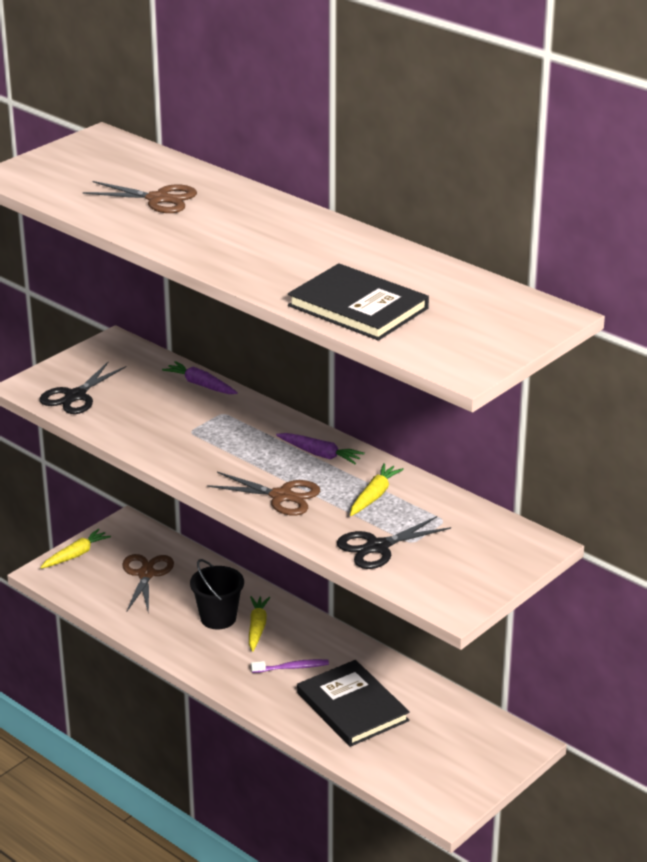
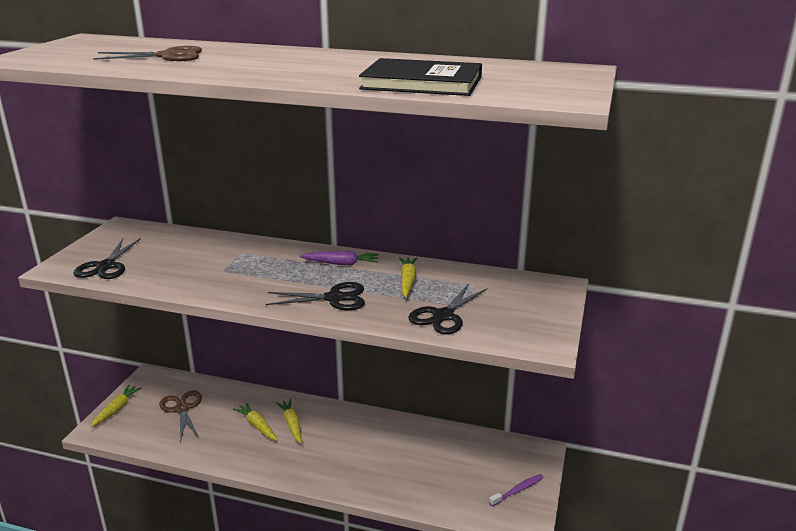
camera: 25 degrees left, 5 degrees down
purple carrot [162,361,238,394] -> none
black bucket [190,559,244,630] -> yellow carrot [233,402,278,441]
brown scissors [207,472,320,516] -> black scissors [266,282,365,310]
purple toothbrush [251,659,329,673] -> purple toothbrush moved to [489,474,544,506]
black book [297,660,410,747] -> none

